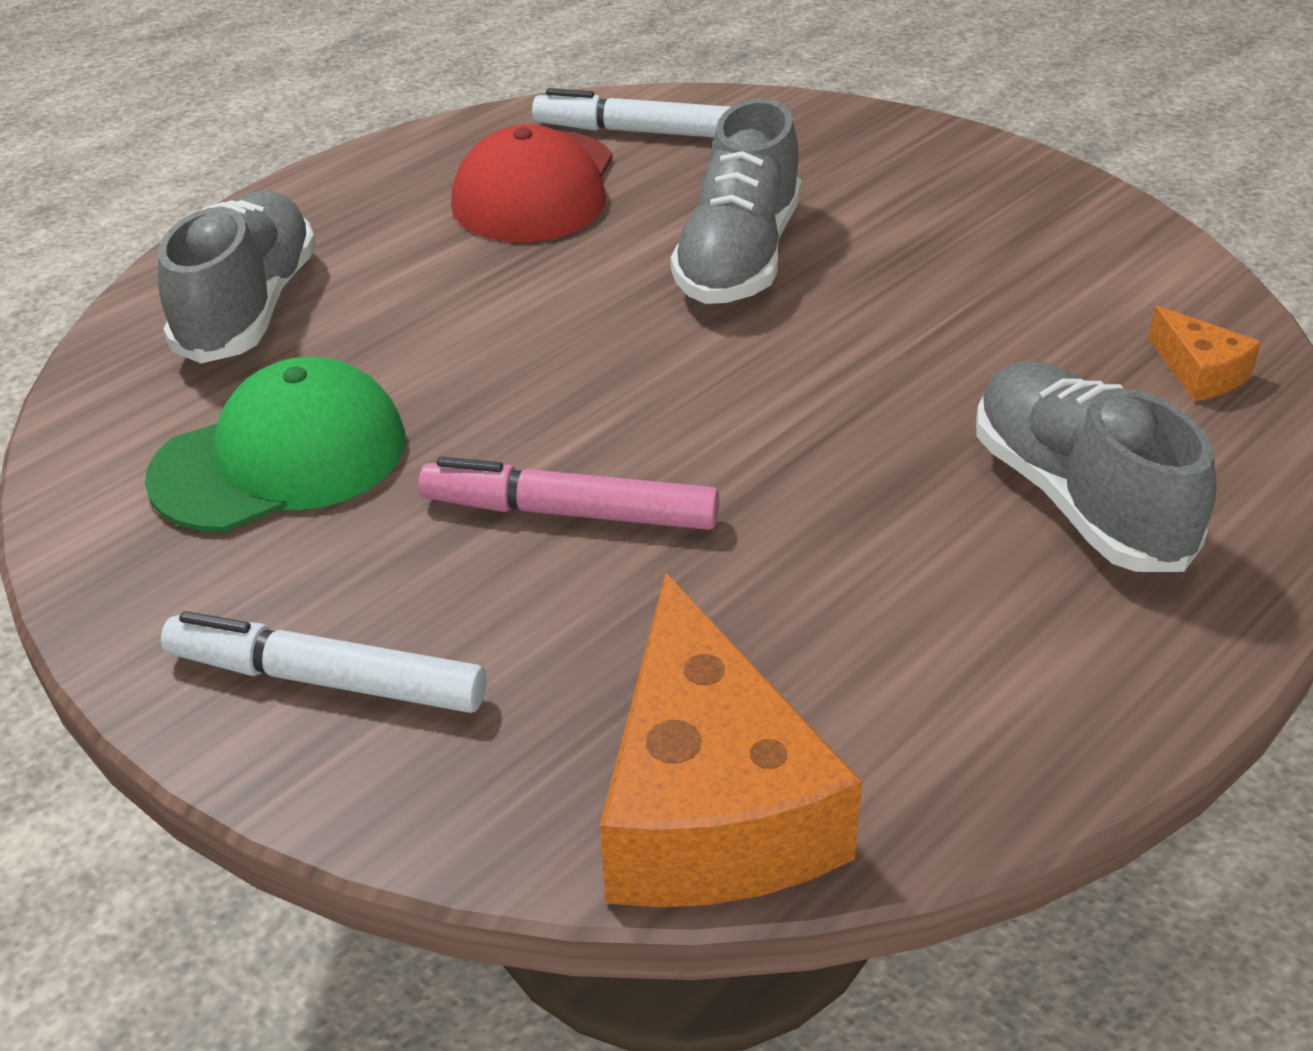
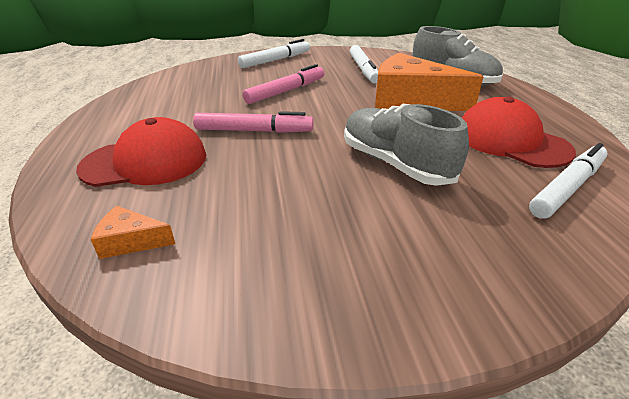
camera: 125 degrees right, 5 degrees down
green cap [145,357,405,532] -> white marker [350,45,378,83]
orange cheese [600,573,862,908] -> orange cheese moved to [375,53,483,111]
grey shoe [976,361,1216,572] -> red cap [76,117,206,187]
none -> pink marker [193,111,313,133]

